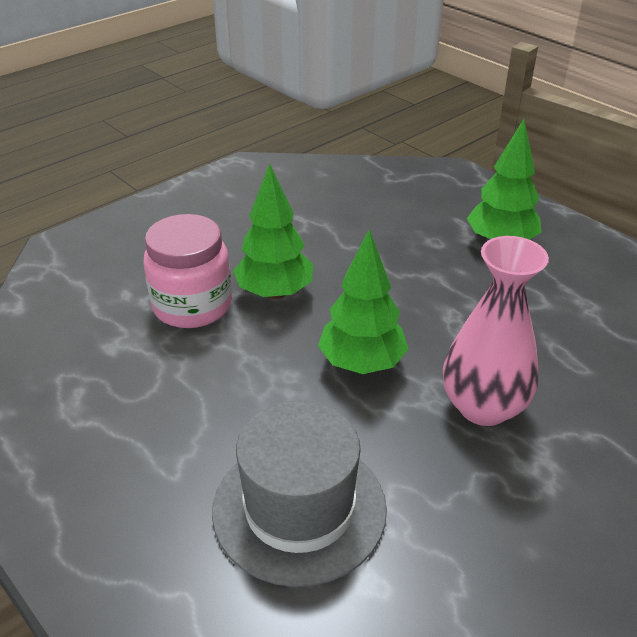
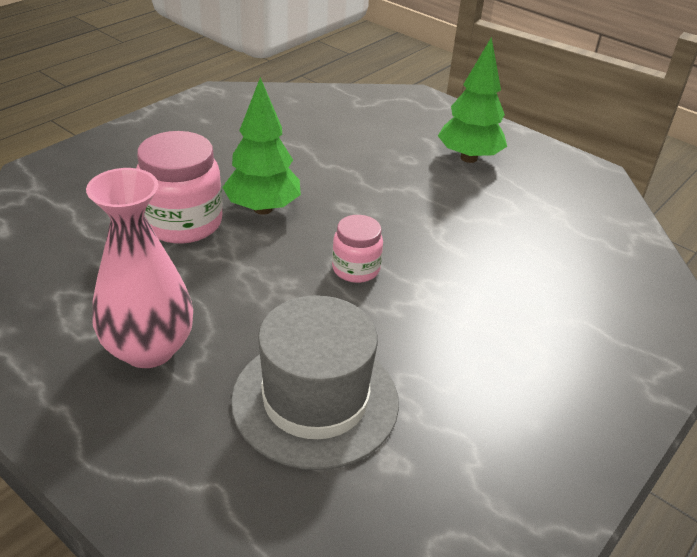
camera: 10 degrees left, 0 degrees up
green tree [318,229,408,374] -> pink jar [332,215,383,283]
pink vase [443,236,549,426] -> pink vase moved to [86,168,193,368]

